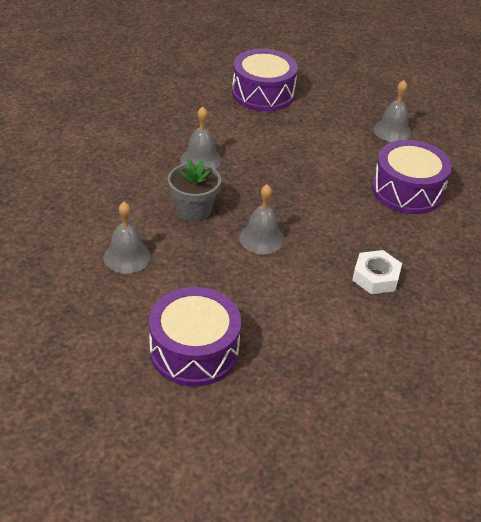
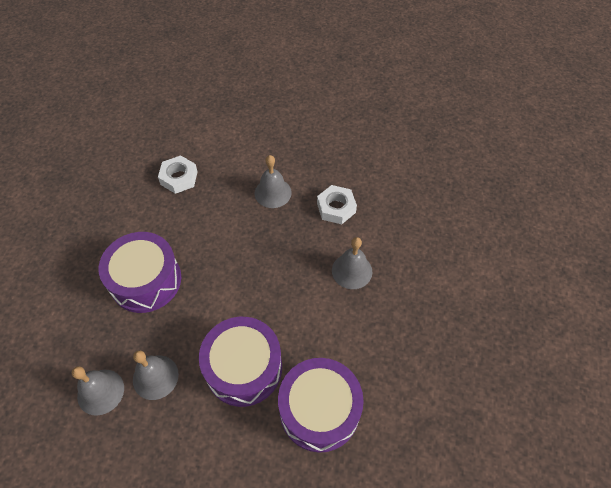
camera: 170 degrees right, 15 degrees up
grey bell [103,202,151,274] -> grey bell moved to [72,366,124,416]
purple drum [149,287,241,387] -> purple drum moved to [199,317,282,407]
grey flower pot [168,158,221,222] -> white nut [317,185,357,224]

